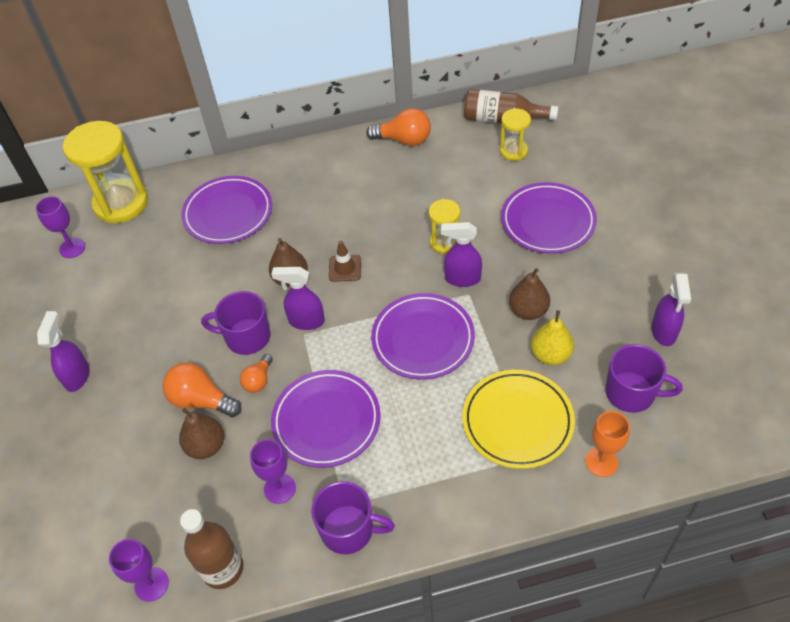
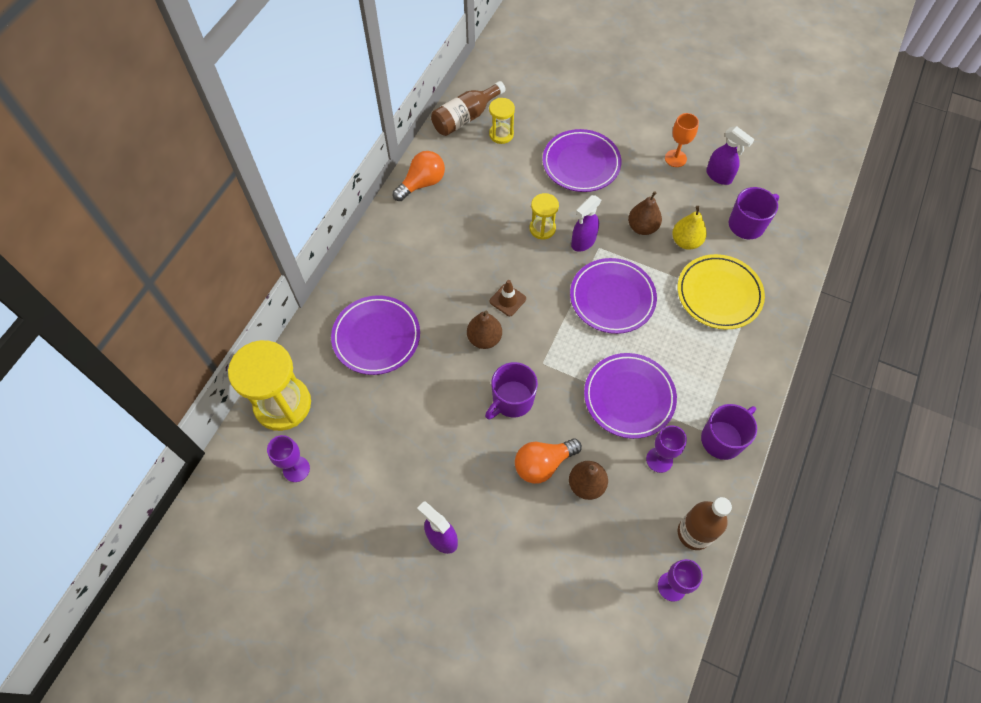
camera: 55 degrees left, 10 degrees up
orange light bulb [240,354,273,393] -> none
purple spray bottle [271,267,325,330] -> none
orange goblet [585,411,630,477] -> orange goblet moved to [665,113,699,167]

